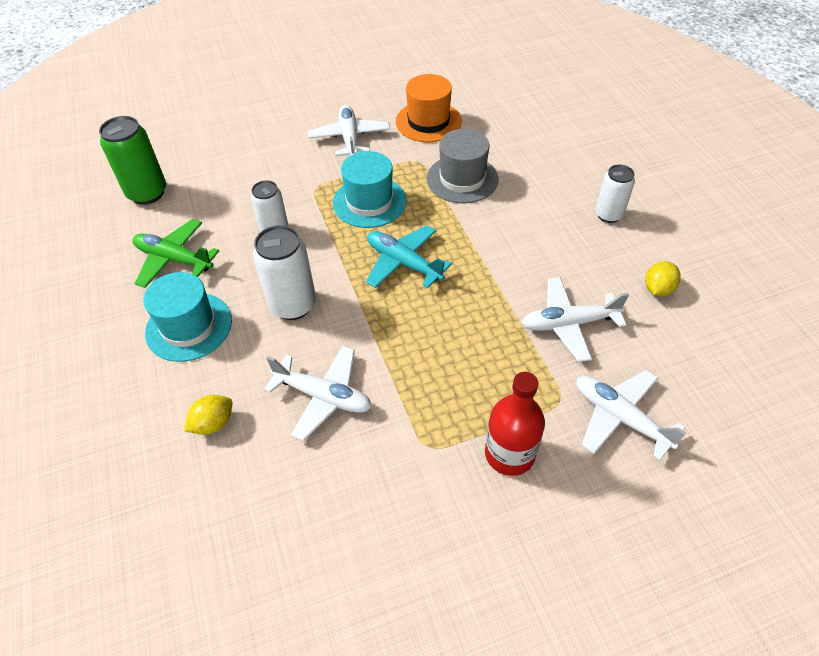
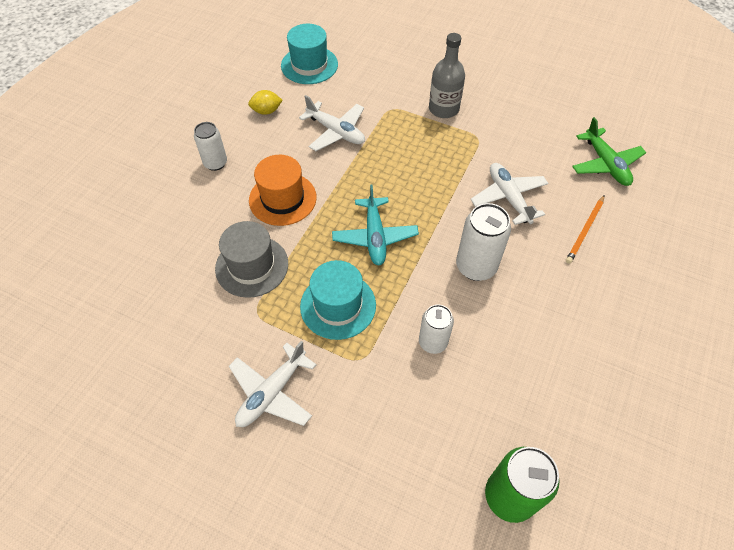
camera: 135 degrees left, 5 degrees up
green plane [133,219,219,288] -> green plane moved to [572,117,646,186]
turquoise hat [143,272,232,362] -> turquoise hat moved to [281,24,338,84]
yellow lemon [184,395,232,435] -> orange pencil [566,195,604,264]
orange hat [396,74,462,142] -> orange hat moved to [249,155,317,226]
red bottle [485,372,545,476] -> grey bottle [429,33,465,118]
white plane [576,370,686,460] -> none

